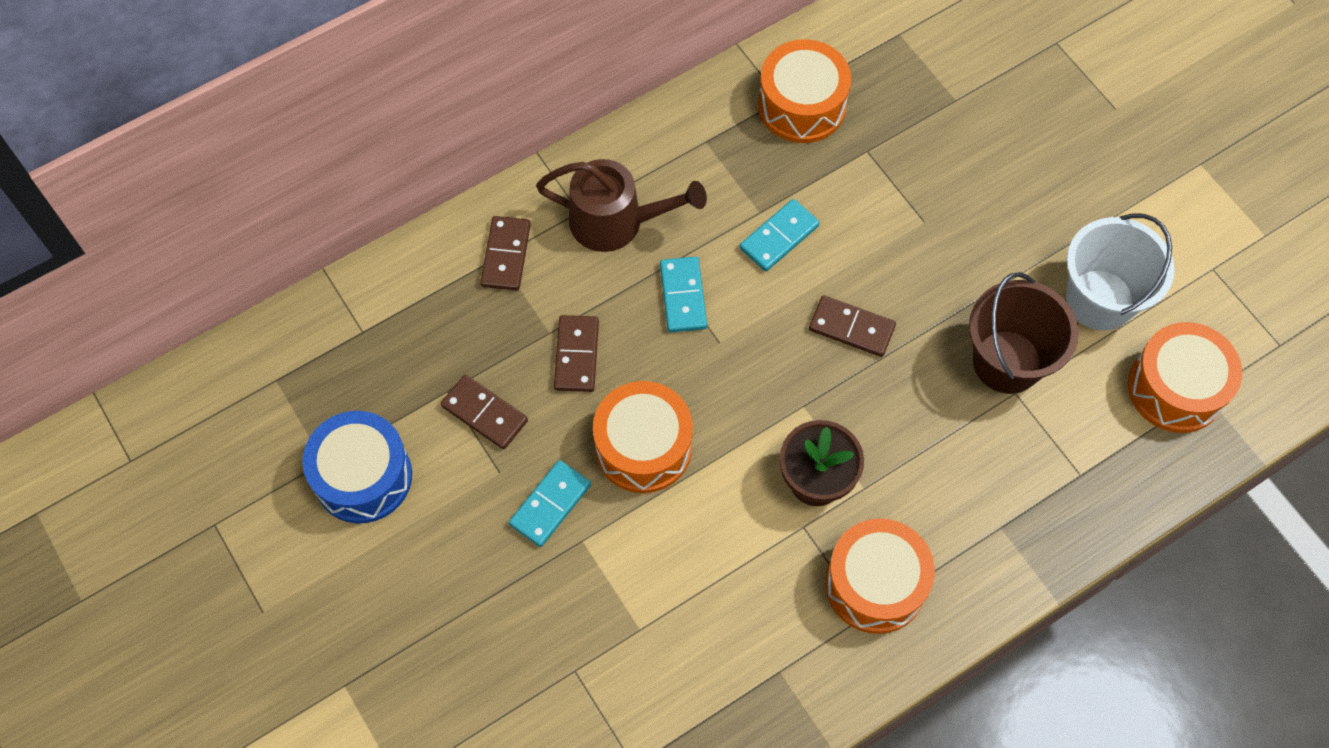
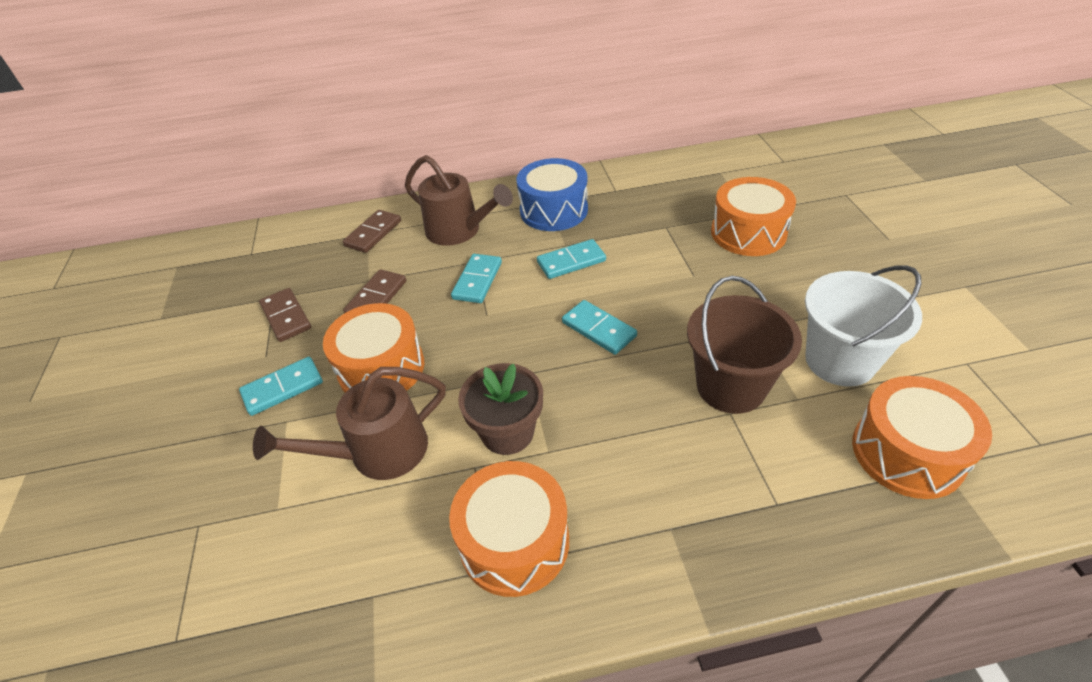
camera: 25 degrees right, 20 degrees down
blue drum [302,411,412,524] -> blue drum moved to [516,158,588,231]
orange drum [758,39,851,143] -> orange drum moved to [711,177,796,256]
brown domino [809,295,896,357] -> turquoise domino [562,300,637,355]
none -> brown watering can [253,367,446,480]

